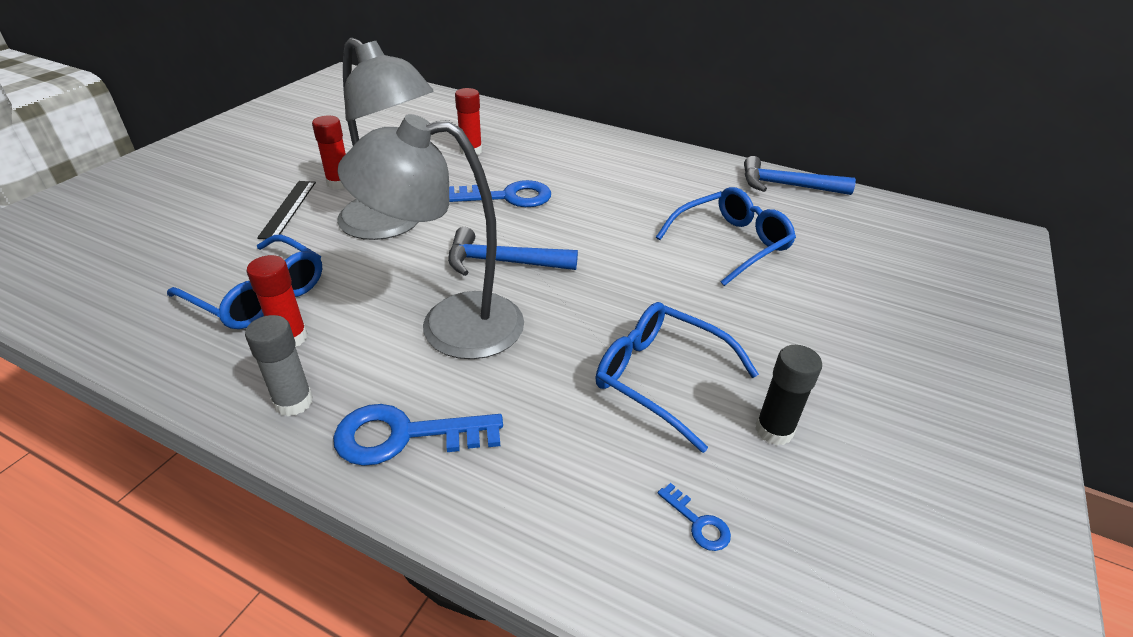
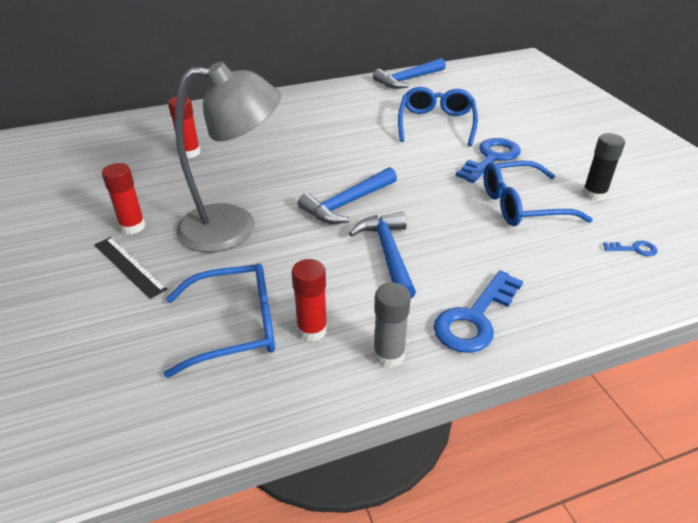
camera: 45 degrees left, 0 degrees up
grey lamp [337,114,524,359] -> blue hammer [349,212,416,298]
blue key [449,180,551,207] -> blue key moved to [456,138,521,183]

